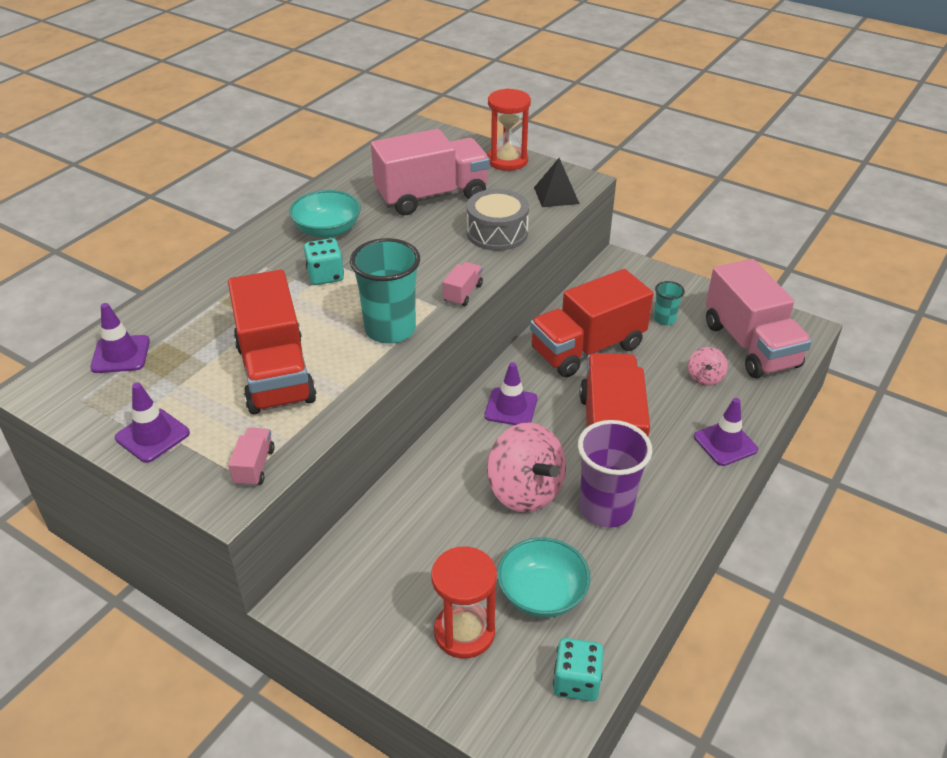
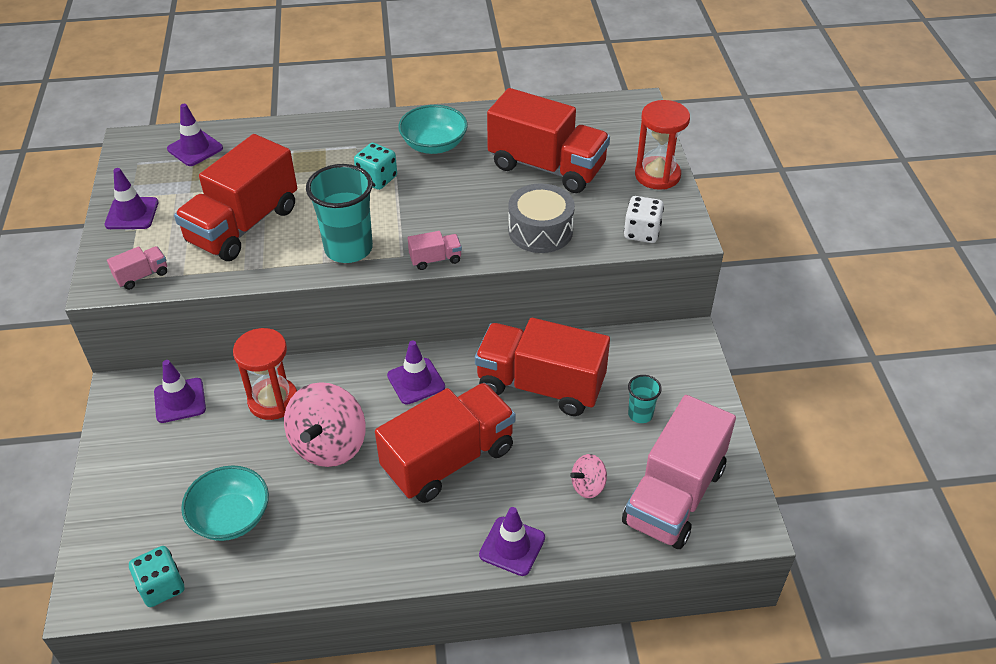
camera: 50 degrees right, 5 degrees up
pink truck [371,129,490,215] -> red truck [487,88,610,193]
red hourglass [431,547,497,659] -> red hourglass moved to [233,328,297,420]
black pyramid [534,158,580,207] -> white dice [624,196,664,243]
purple cup [578,420,652,528] -> none
none -> purple traffic cone [154,360,206,423]

